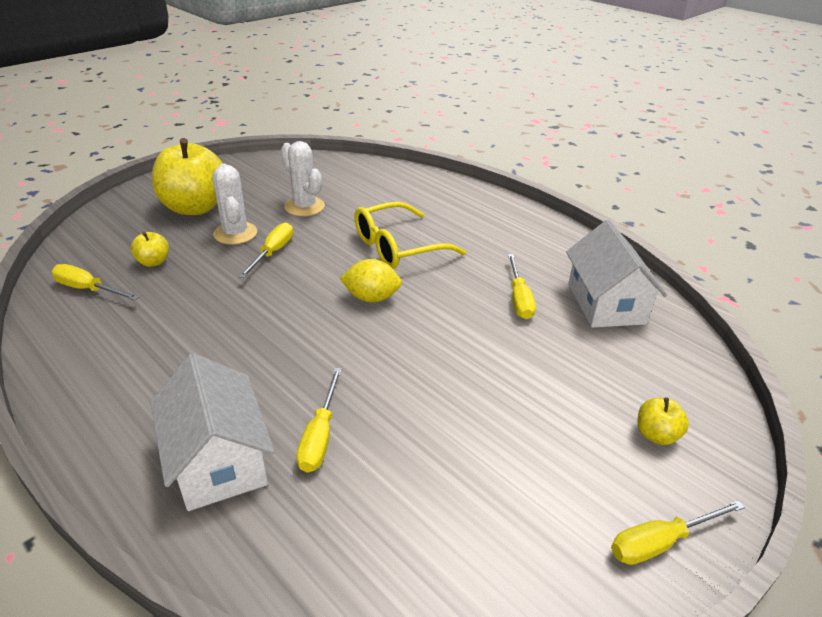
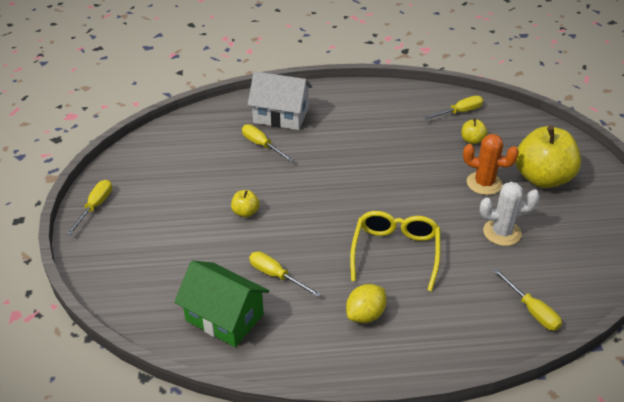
camera: 130 degrees right, 5 degrees up
white cactus [212,164,257,245] -> orange cactus [463,134,519,195]
yellow screwdriver [238,222,293,278] -> yellow screwdriver moved to [493,269,562,331]
yellow lemon [340,259,402,302] -> yellow lemon moved to [346,284,386,323]
white house [566,220,667,328] -> green house [174,261,269,347]
yellow apple [637,397,689,445] -> yellow apple moved to [231,190,260,217]

